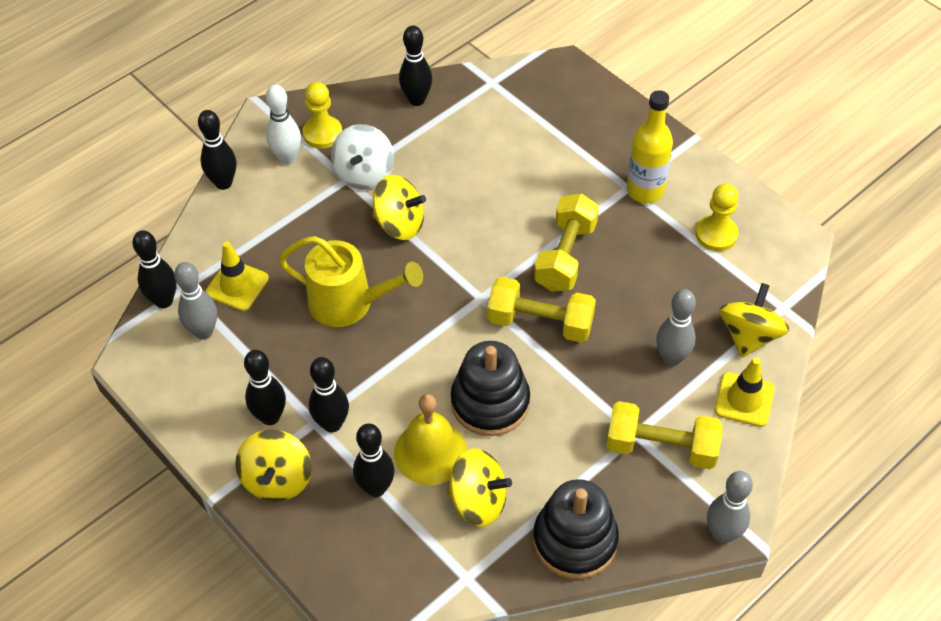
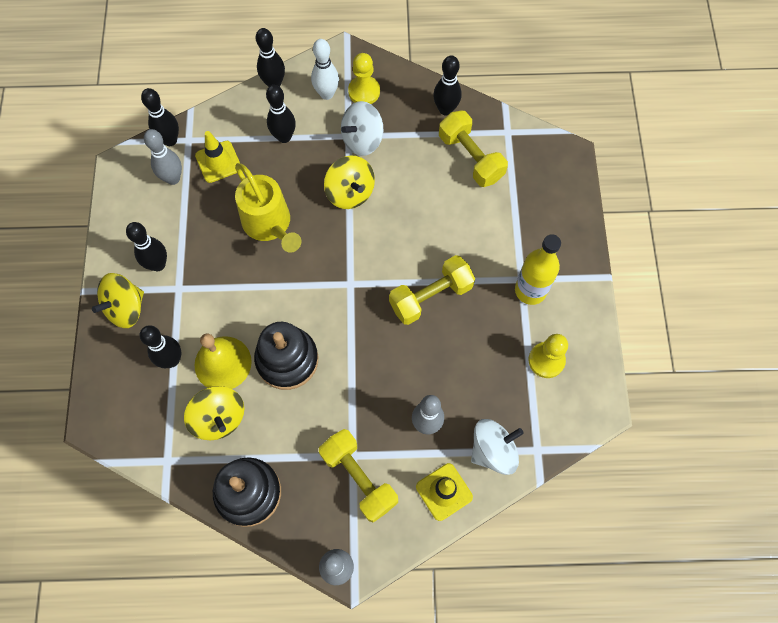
camera: 40 degrees right, 15 degrees up
black bowling pin [309,357,349,433] -> black bowling pin moved to [266,85,296,143]
yellow dumbbell [487,277,596,343] -> yellow dumbbell moved to [439,110,508,187]
yellow spinning top [719,283,789,358] -> white spinning top [471,419,524,475]

